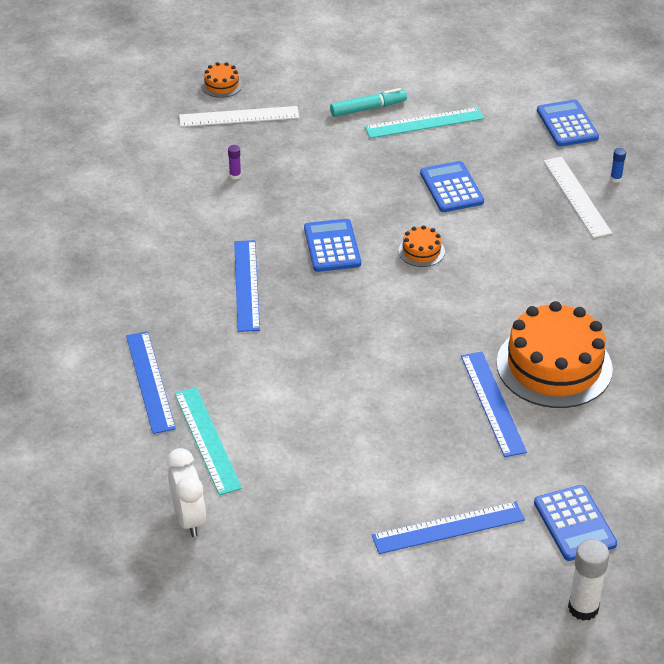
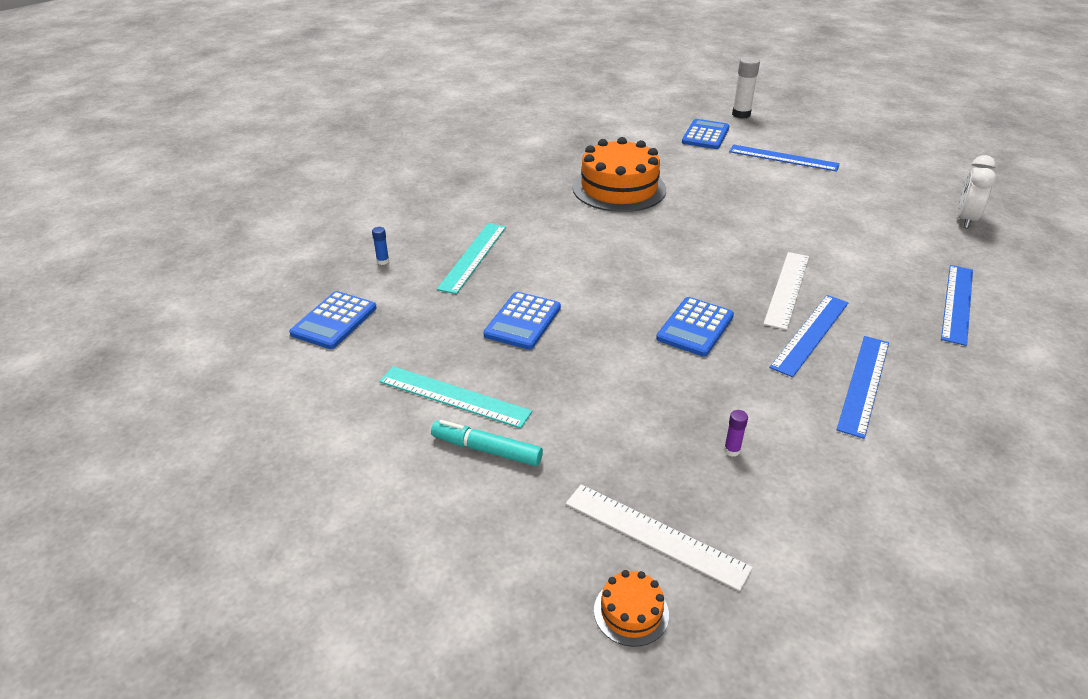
camera: 140 degrees left, 5 degrees down
turquoise ruler [174,387,242,495] -> turquoise ruler moved to [437,223,506,294]
orange cake [398,225,445,267] -> none
blue ruler [461,352,527,457] -> blue ruler moved to [837,336,889,439]
white ruler [544,157,612,238] -> white ruler moved to [763,252,809,330]

